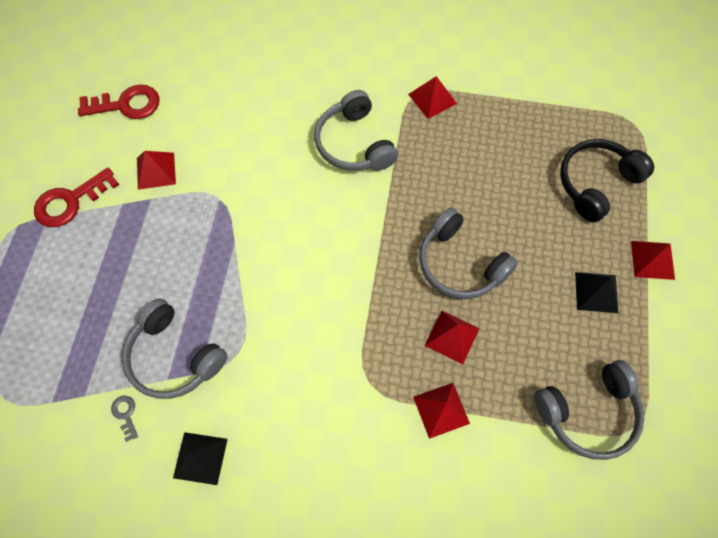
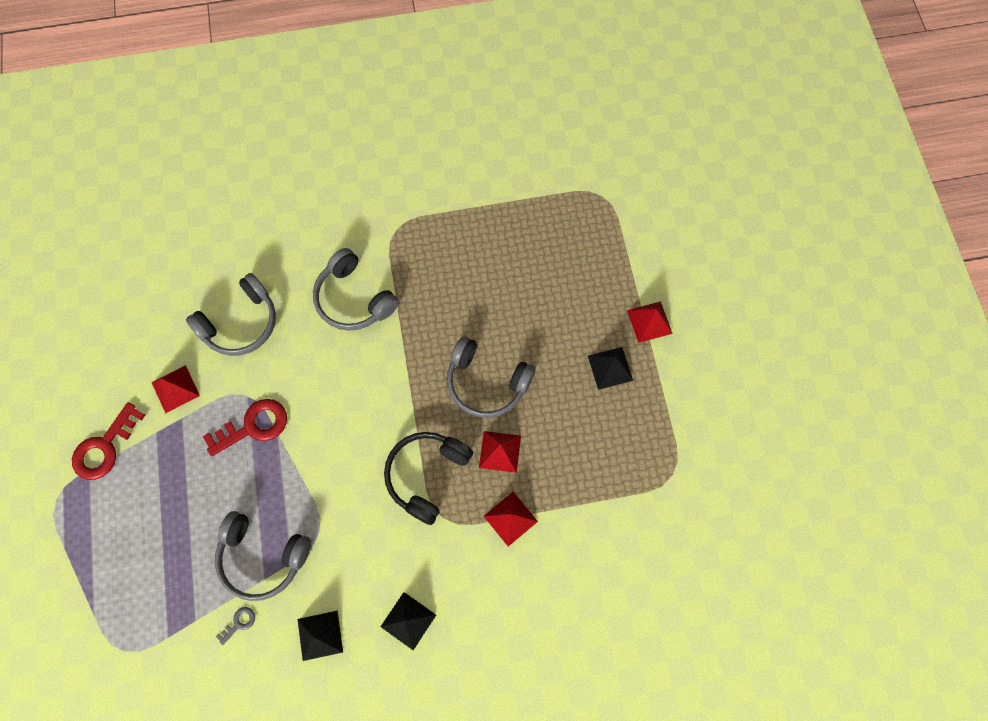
camera: 20 degrees left, 5 degrees up
red key [78,84,160,119] -> red key moved to [203,399,287,456]
grey key [111,396,138,442] -> grey key turned 90 degrees clockwise [216,607,255,645]
red pyramid [408,76,457,119] -> none
grey headphones [534,360,644,460] -> grey headphones moved to [186,273,276,356]
black headphones [560,139,654,222] -> black headphones moved to [384,432,473,525]
none -> black pyramid [380,592,436,650]

